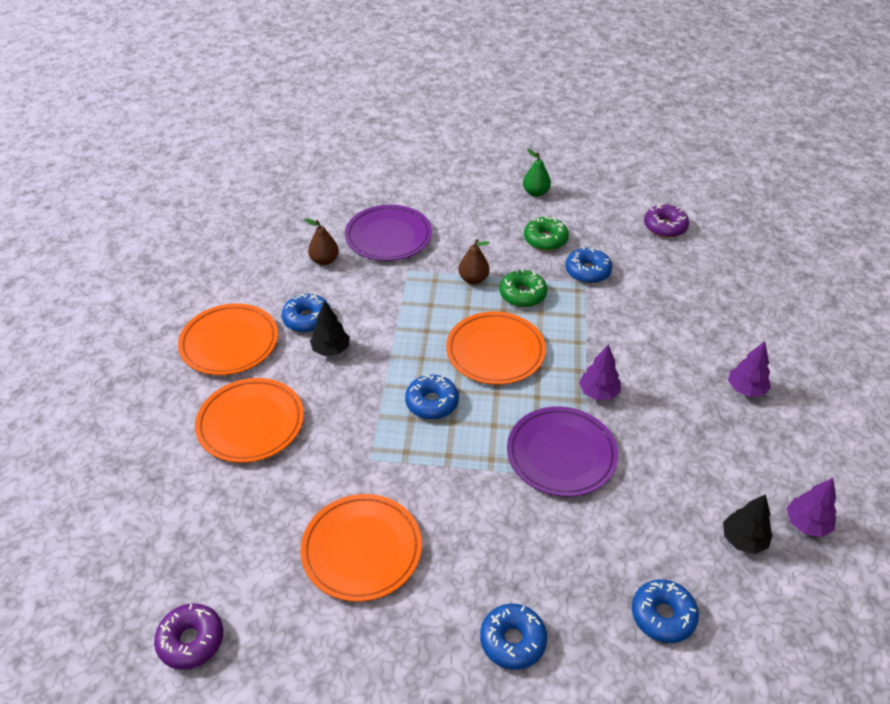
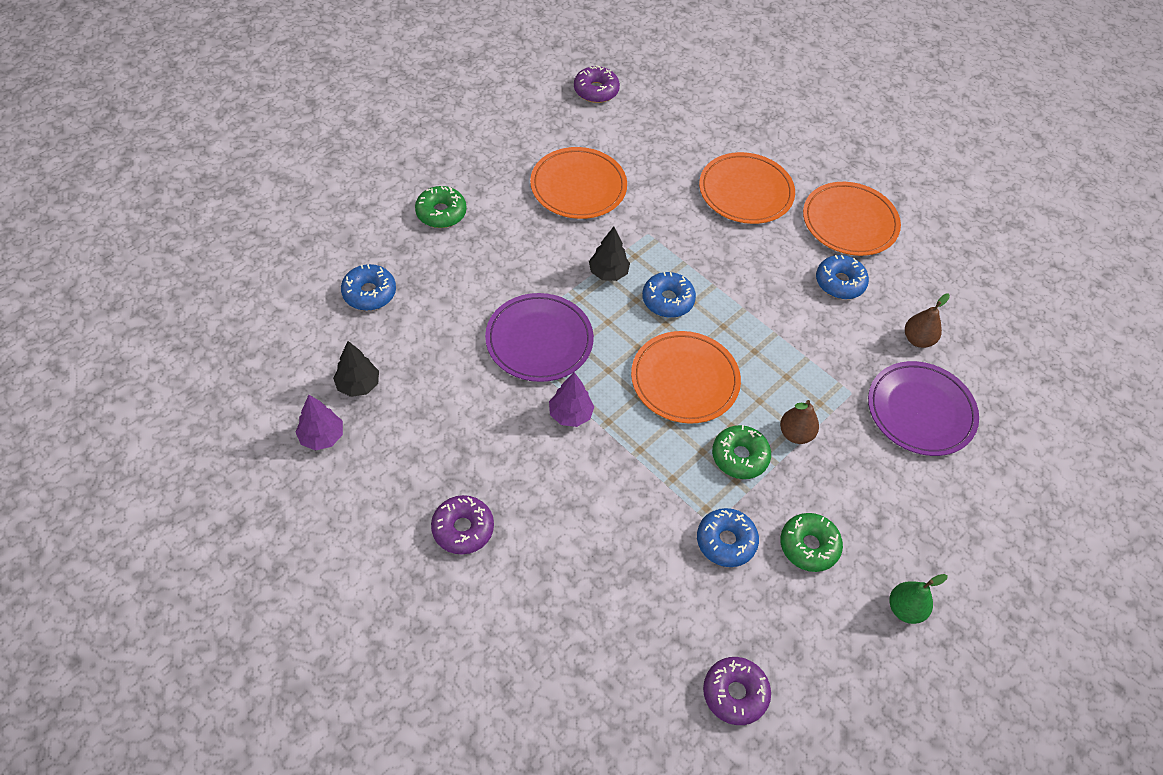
camera: 125 degrees right, 10 degrees up
black tree [310,301,350,356] -> black tree moved to [589,226,630,281]
blue donut [480,604,547,670] -> green donut [415,186,467,228]
purple tree [728,341,771,397] -> purple donut [431,495,494,554]

